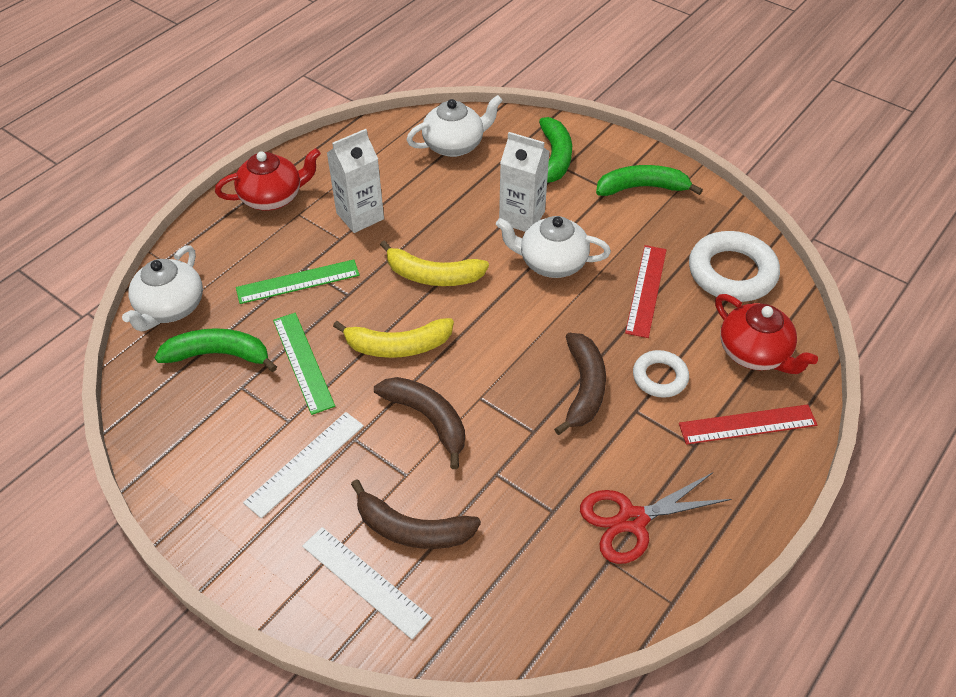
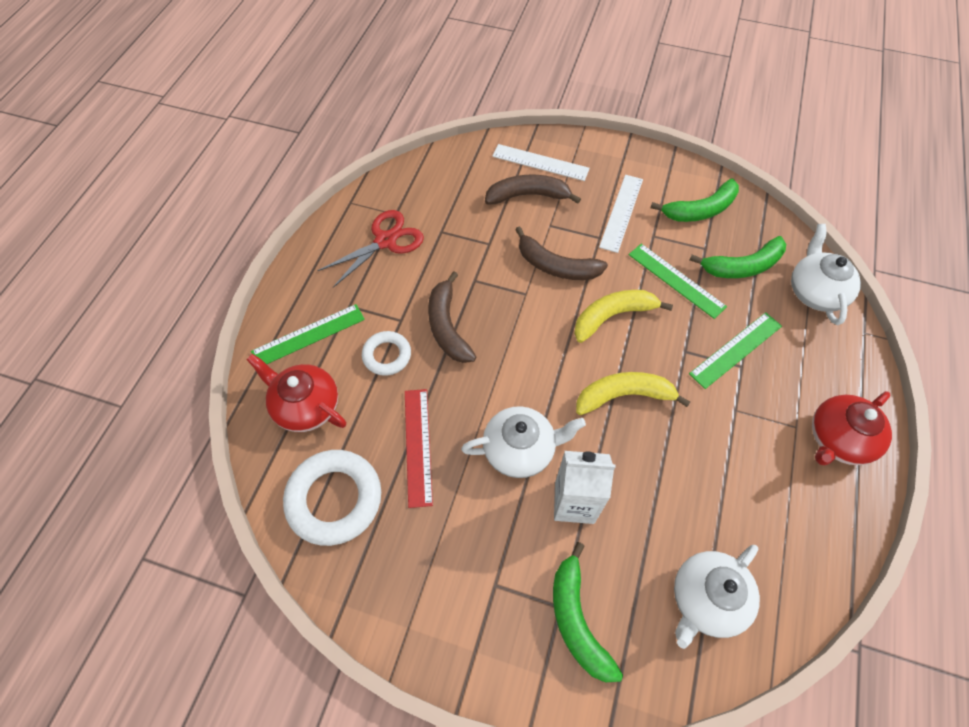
camera: 160 degrees right, 10 degrees up
white carton [327,129,384,233] -> none
green banana [596,165,703,196] -> green banana moved to [651,179,739,222]
red ruler [679,404,818,445] -> green ruler [251,304,365,364]

